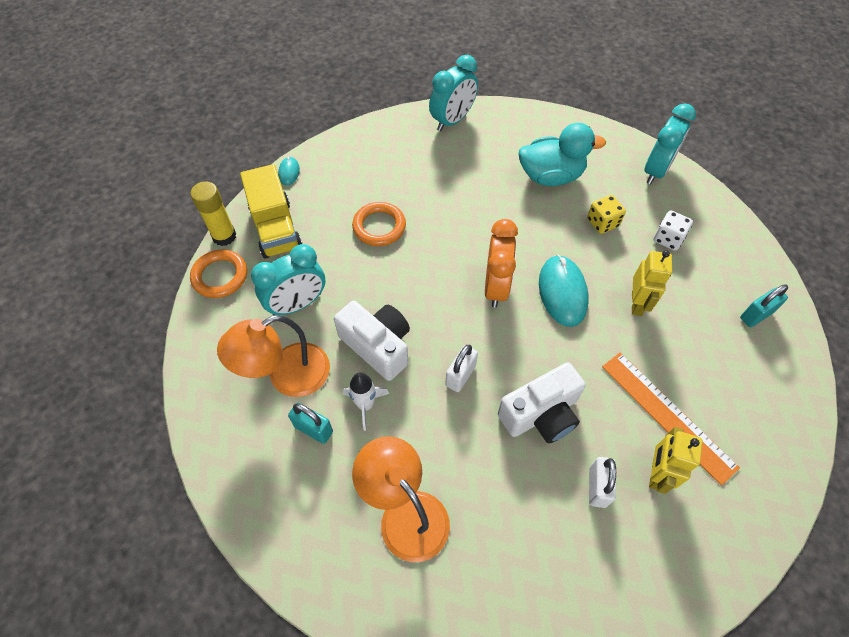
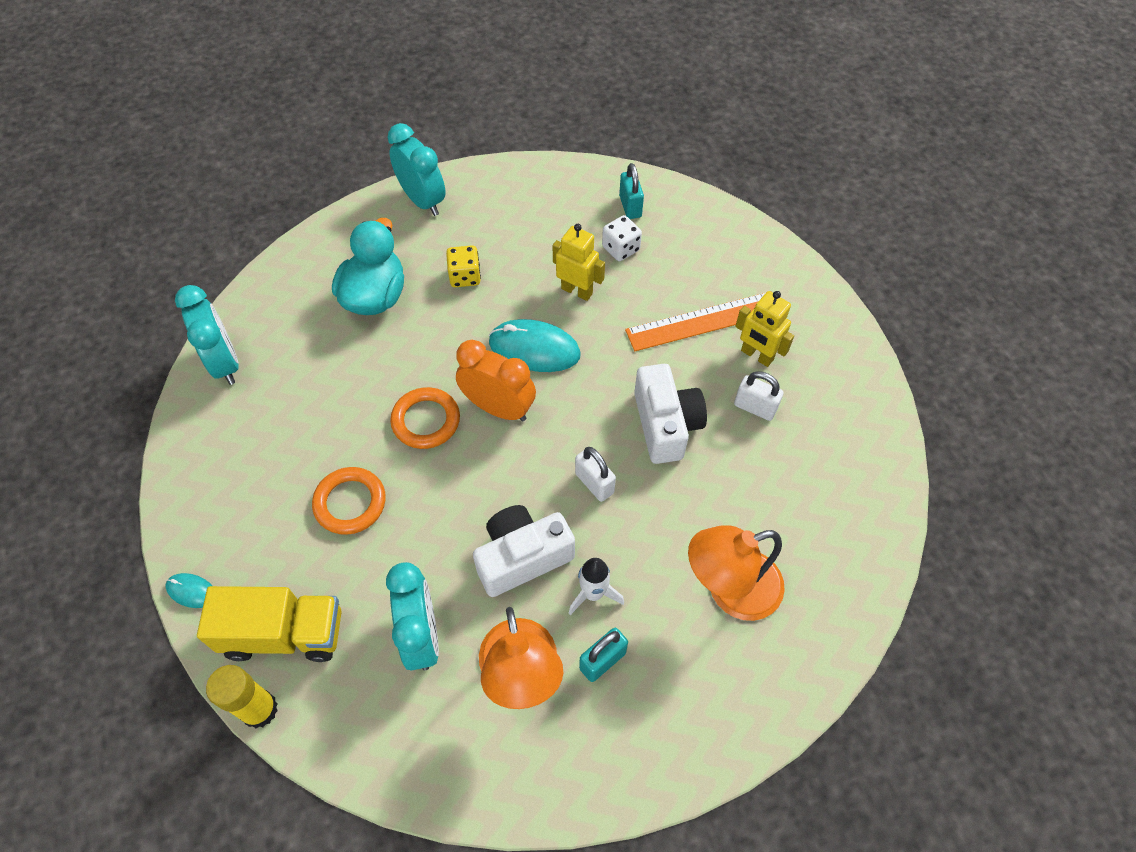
camera: 70 degrees left, 0 degrees up
orange ring [190,250,247,298] -> orange ring moved to [390,387,460,449]
white dice [653,210,693,251] -> white dice moved to [602,215,642,261]

